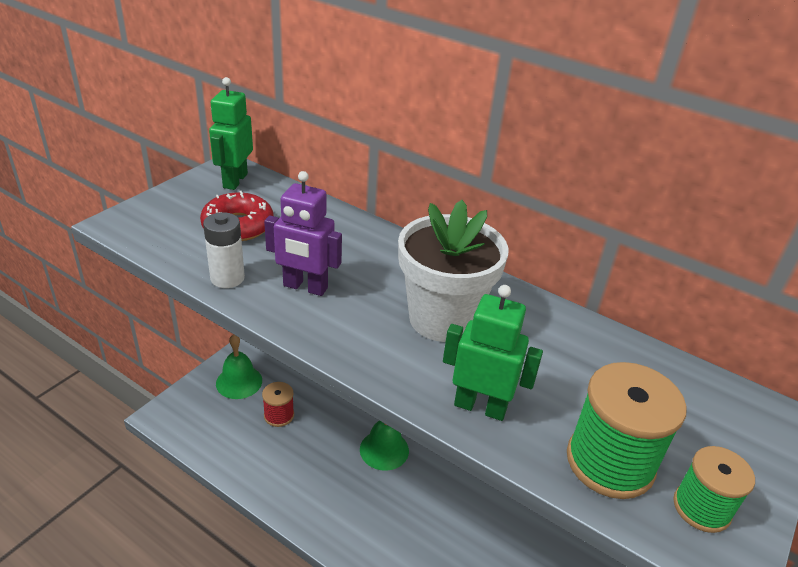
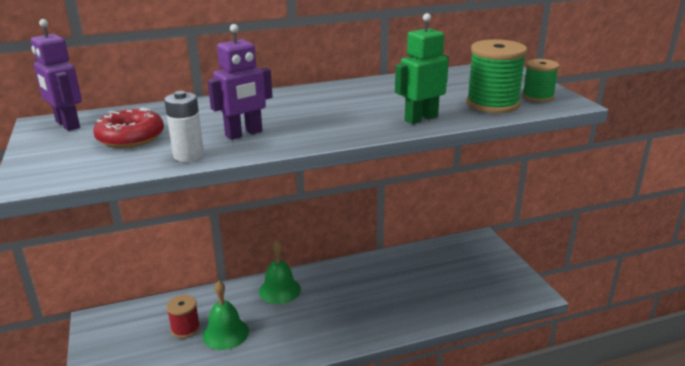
camera: 50 degrees left, 10 degrees down
green robot [209,77,253,190] -> purple robot [31,19,82,131]
green bell [216,334,262,399] -> green bell moved to [202,281,249,350]
white flower pot [398,200,508,342] -> none

